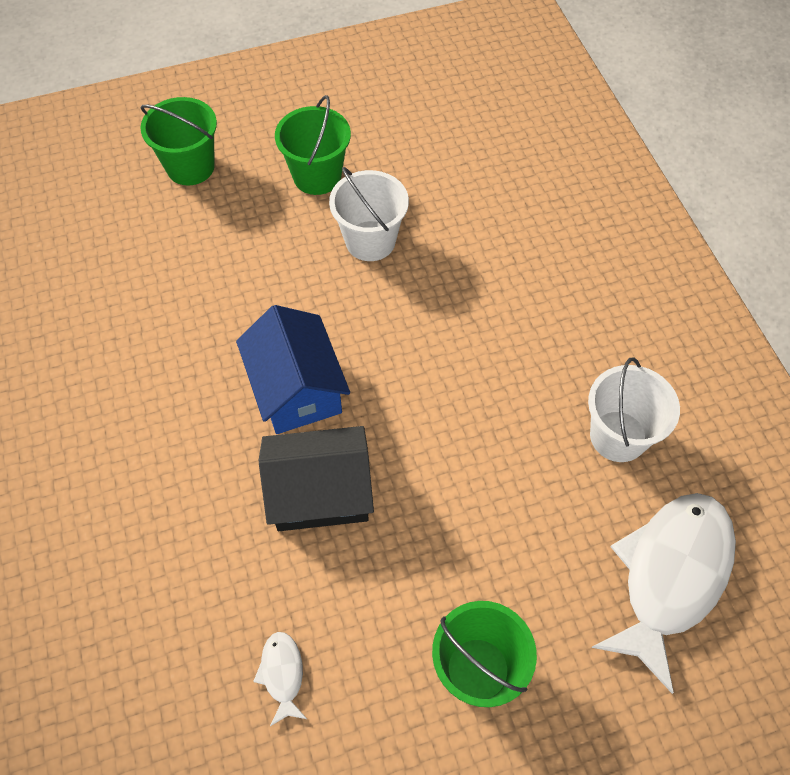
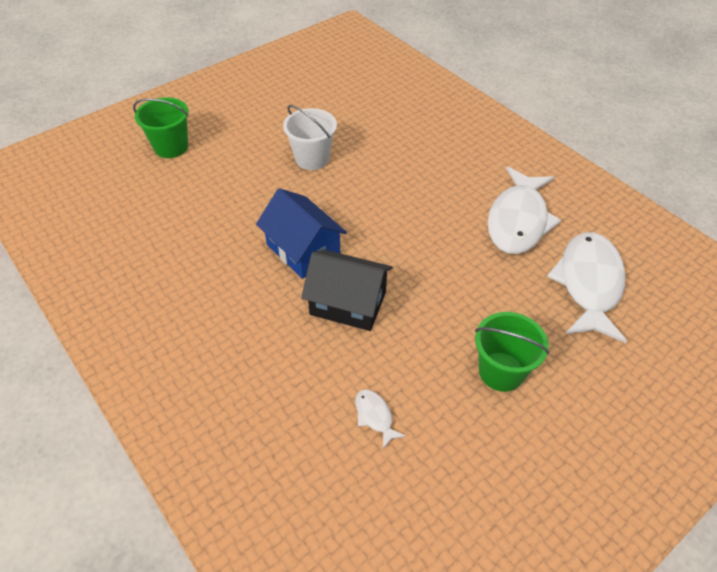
camera: 20 degrees left, 10 degrees down
black house [259,426,374,531] -> black house turned 45 degrees clockwise [301,250,393,331]
green bucket [275,95,351,195] -> none
white bucket [588,357,680,462] -> white fish [487,167,561,254]

